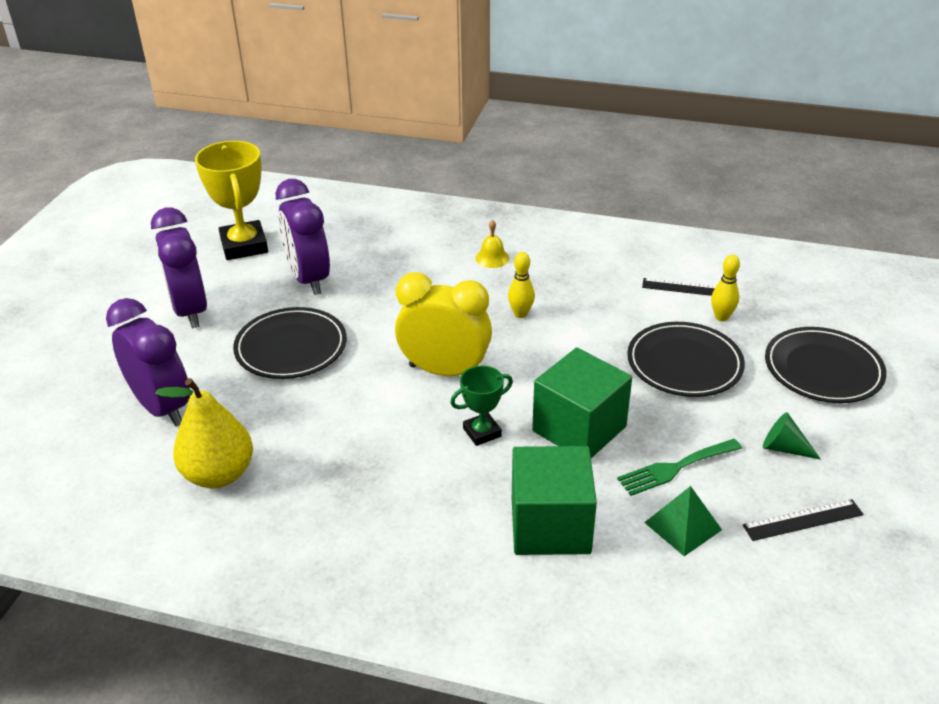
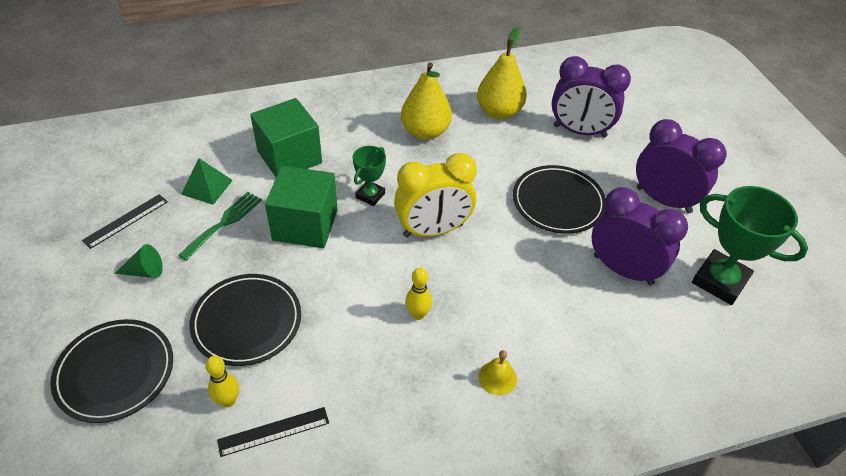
camera: 145 degrees right, 10 degrees up
yellow trophy [195,141,268,260] -> green trophy [692,186,808,305]
none -> yellow pear [401,62,452,140]

